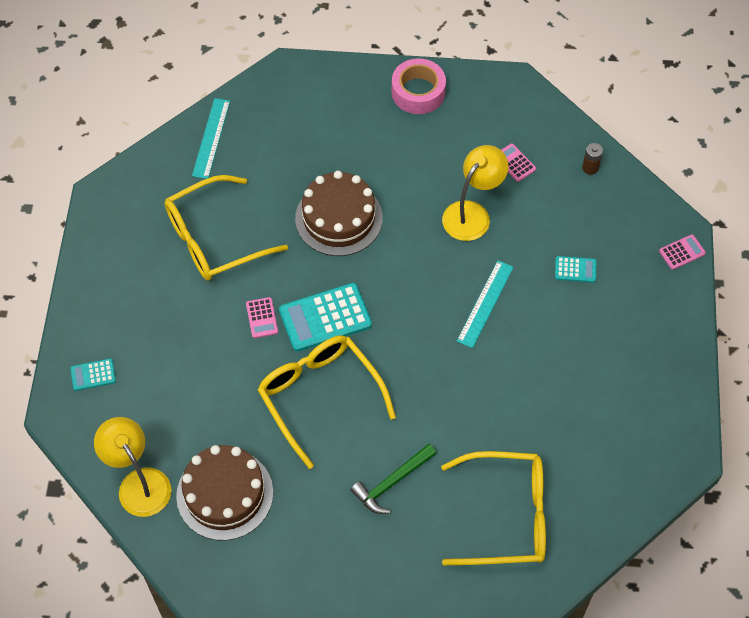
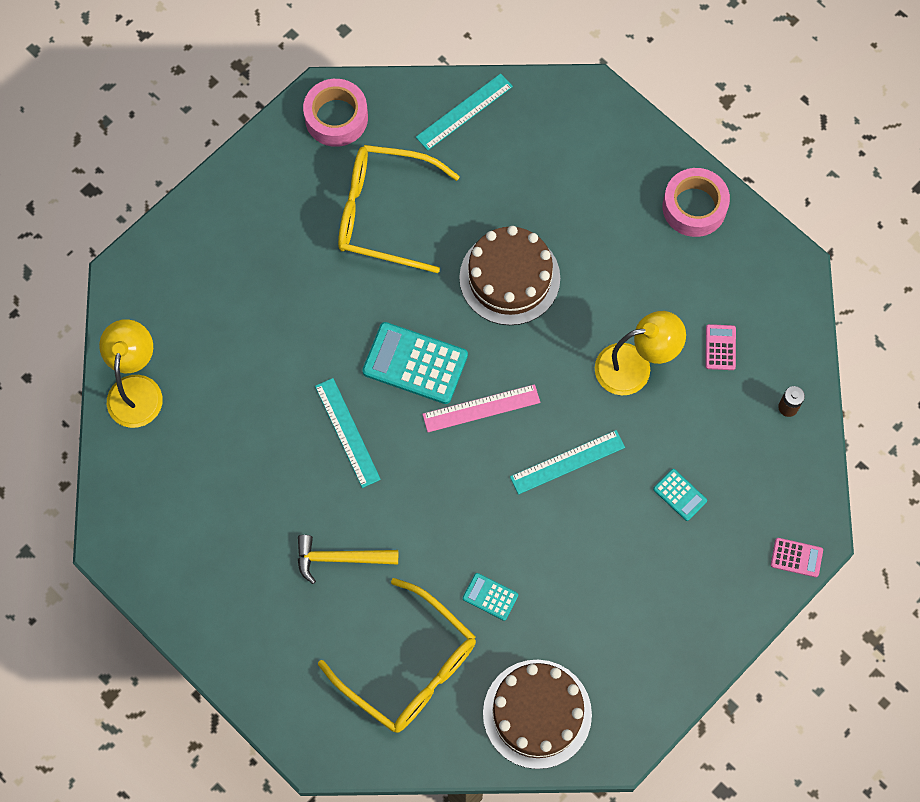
camera: 40 degrees right, 10 degrees up
turquoise calculator [70,358,116,391] -> turquoise calculator moved to [463,573,518,621]
brown cake [176,445,273,541] -> brown cake moved to [483,660,592,769]
pink calculator [246,297,278,338] -> none
yellow glasses [258,336,396,469] -> turquoise ruler [315,378,381,488]
green hammer [350,444,436,514] -> yellow hammer [298,535,398,584]
none -> pink tape [303,79,368,147]
none -> pink ruler [422,384,540,432]

